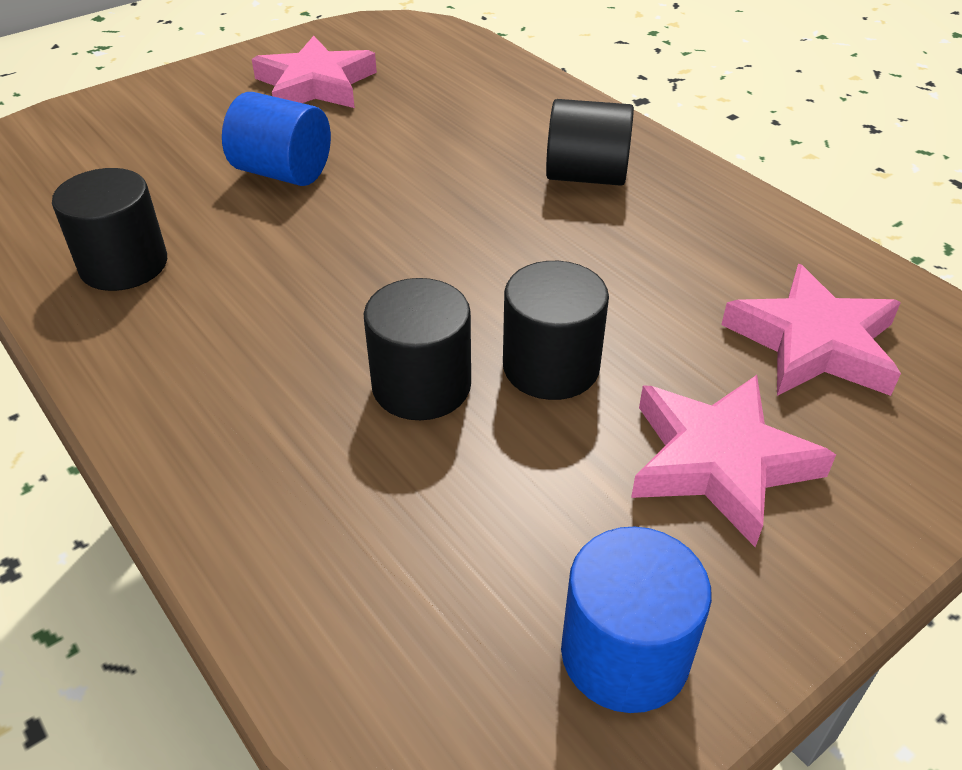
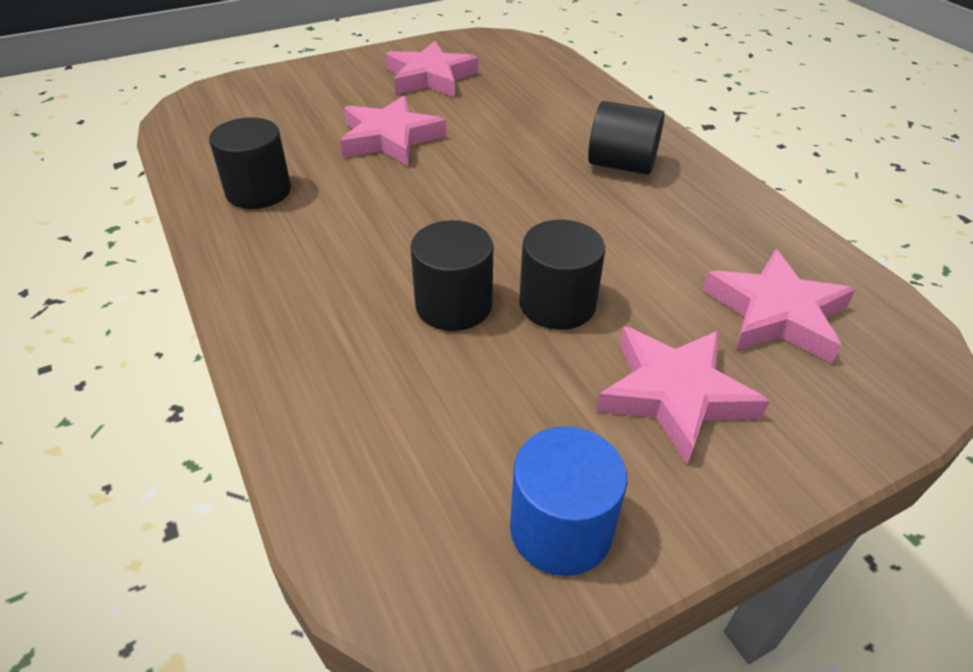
camera: 10 degrees right, 0 degrees up
blue cylinder [222,92,331,186] -> pink star [340,96,446,166]

